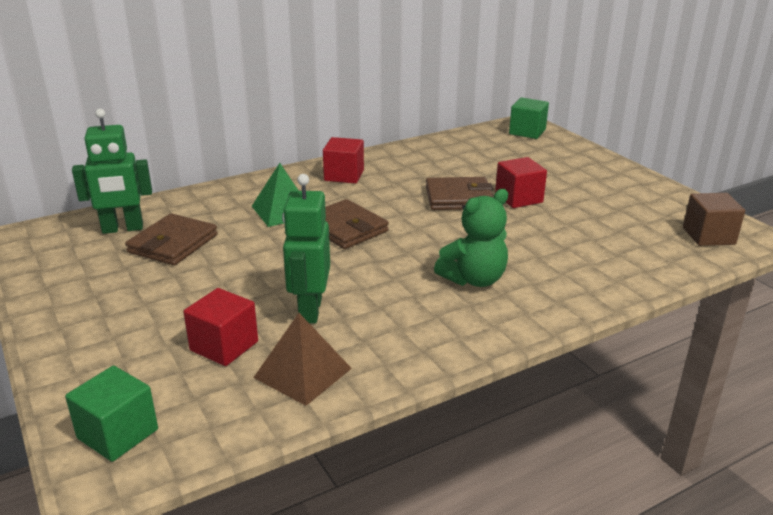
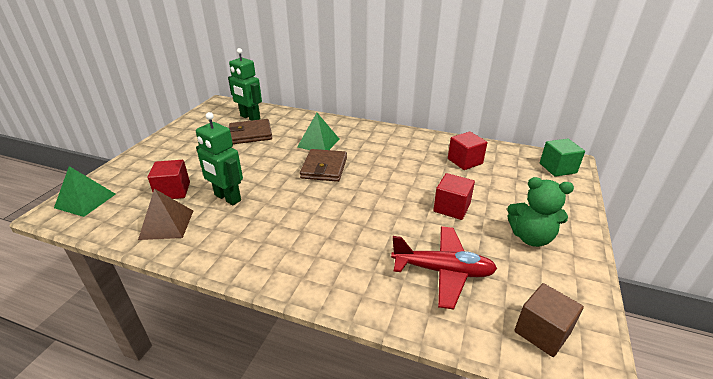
camera: 50 degrees right, 5 degrees up
green cube [65,366,158,462] -> green pyramid [54,166,116,217]
green robot [282,174,330,324] -> green robot turned 105 degrees counterclockwise [196,112,243,205]
red cube [323,137,364,184] -> red cube moved to [448,131,487,170]
brown wallet [426,177,494,210] -> none
green teddy bear [434,189,508,287] -> green teddy bear moved to [507,177,574,247]
none -> red plane [391,226,497,310]

